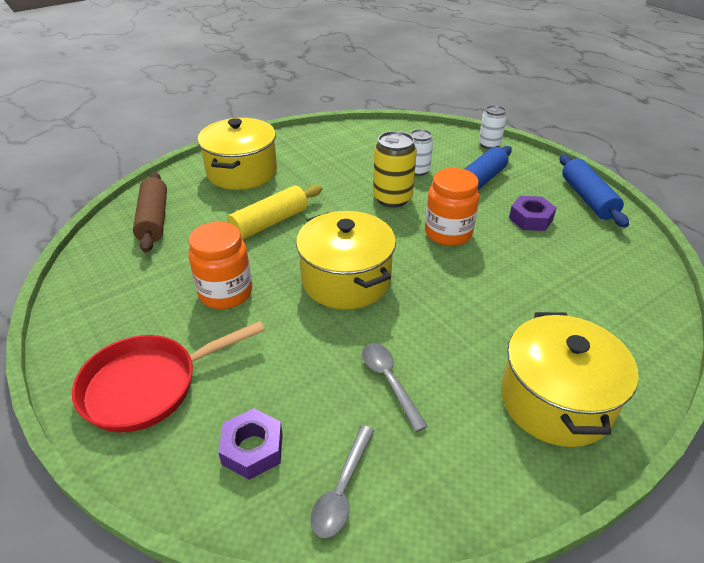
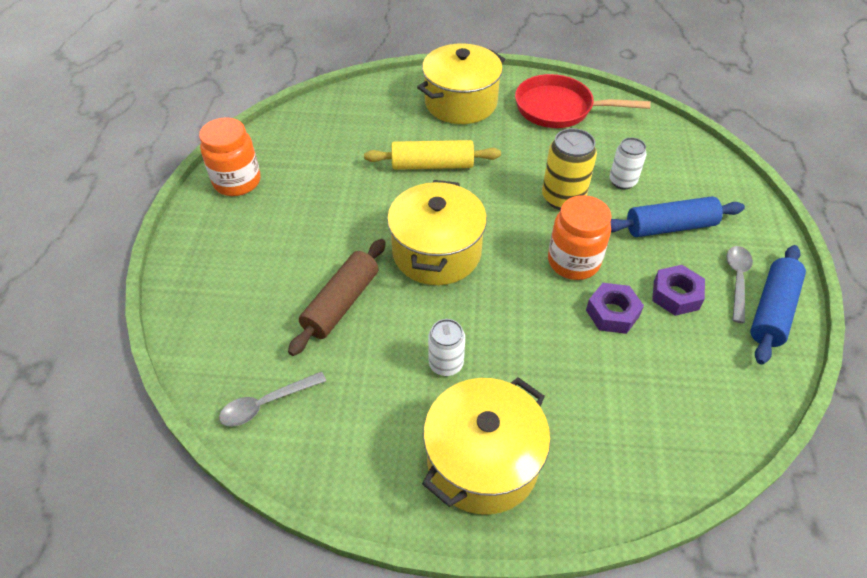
camera: 40 degrees right, 10 degrees up
red pan [72,321,265,433] -> red pan moved to [515,74,651,128]
brown rolling pin [133,172,167,253] -> brown rolling pin moved to [288,239,386,356]
orange jar [188,222,252,309] -> orange jar moved to [199,117,261,196]
purple nut [218,408,283,480] -> purple nut moved to [586,283,644,334]
grey spoon [362,343,428,432] -> grey spoon moved to [726,246,753,323]
white can [479,105,507,149] -> white can moved to [428,319,465,376]

